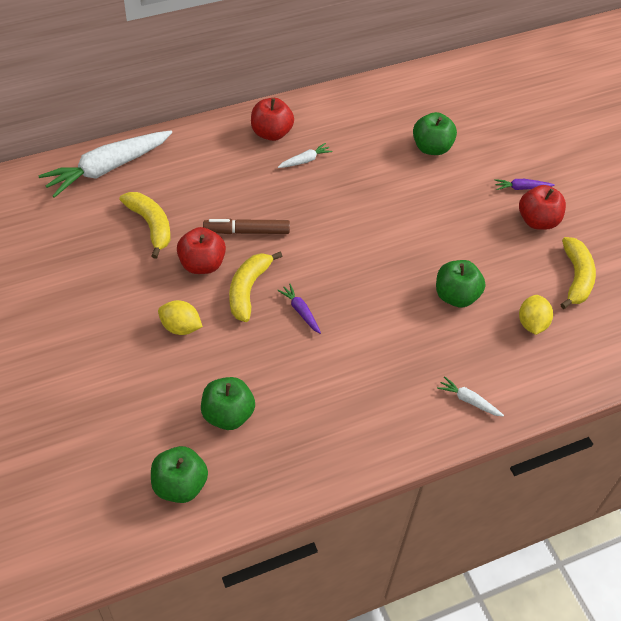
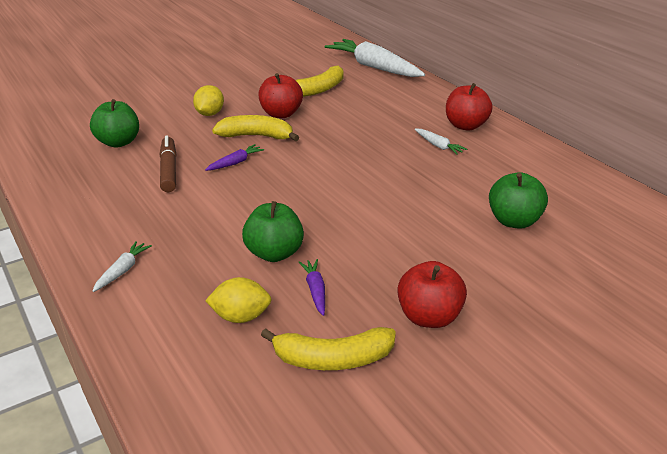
camera: 85 degrees right, 20 degrees down
green apple [151,446,208,503] -> none
brown marker [203,219,290,234] -> brown marker moved to [160,136,176,192]
purple carrot [495,179,555,190] -> purple carrot moved to [298,259,325,316]

